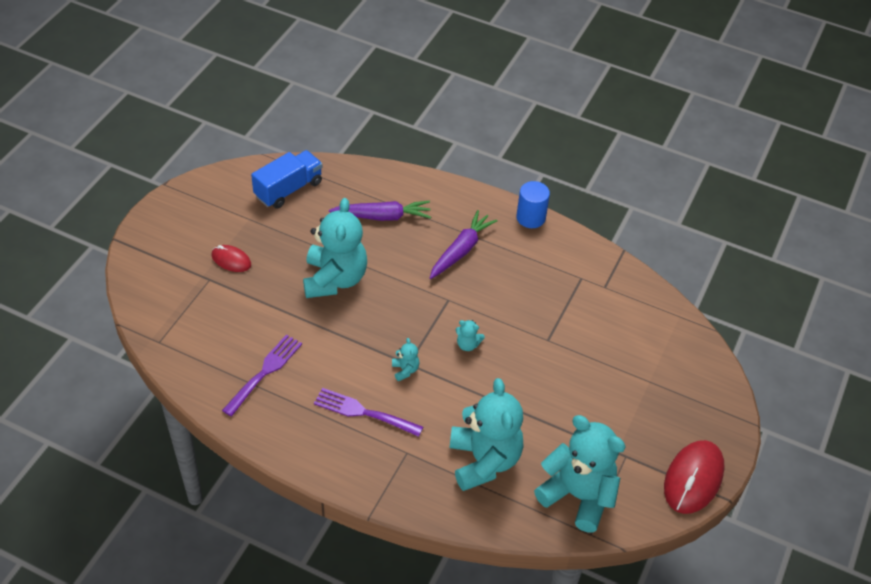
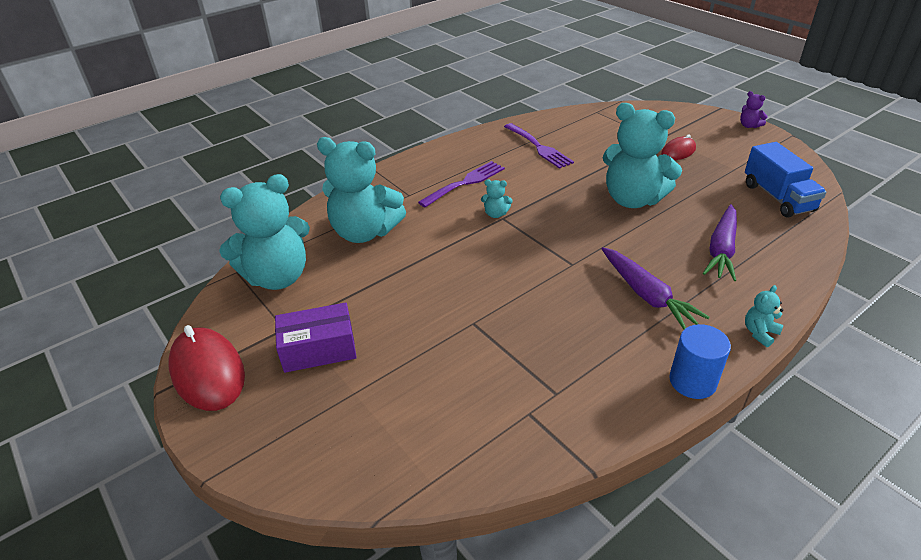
camera: 120 degrees right, 10 degrees down
turquoise teddy bear [456,320,485,351] -> turquoise teddy bear moved to [745,285,783,347]
none -> purple box [275,302,357,373]
none -> purple teddy bear [740,91,767,128]

